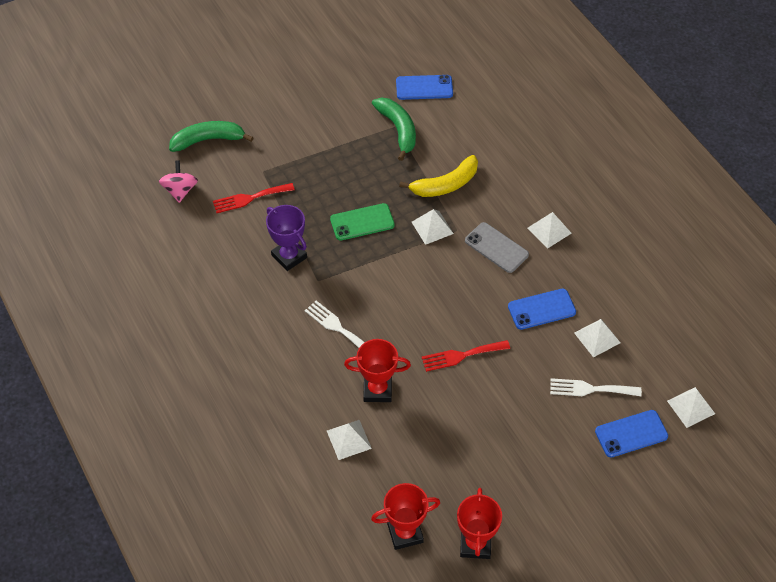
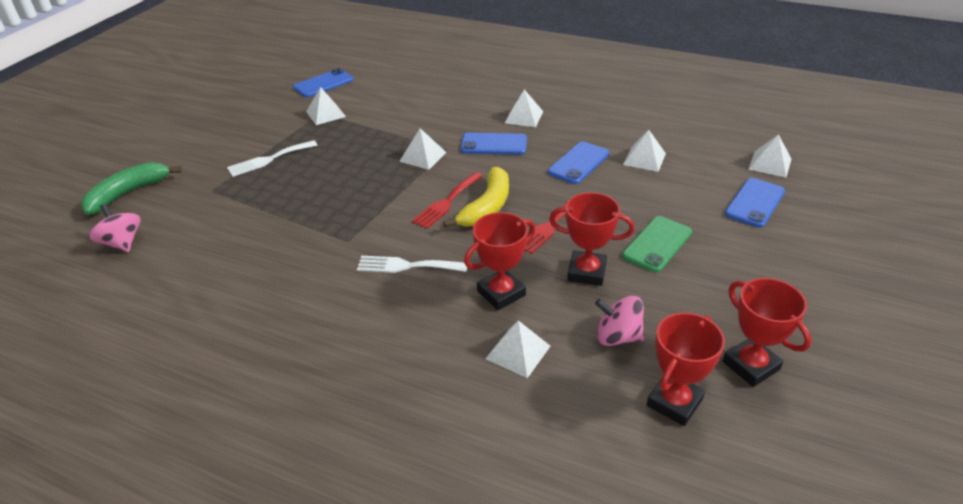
camera: 35 degrees left, 15 degrees down
red fork [213,183,295,213] -> red fork moved to [412,172,483,229]
purple trophy [266,205,307,271] -> none
green phone [330,203,395,241] -> green phone moved to [622,216,692,272]
green banana [372,97,416,161] -> white pyramid [306,87,346,125]
yellow banana [399,155,478,197] -> yellow banana moved to [443,167,509,228]
grey phone [465,222,529,273] -> blue phone [460,133,527,155]
white fork [550,378,642,396] -> white fork moved to [227,140,317,177]
none -> red trophy [549,192,634,286]
none -> pink spinning top [595,296,644,346]

